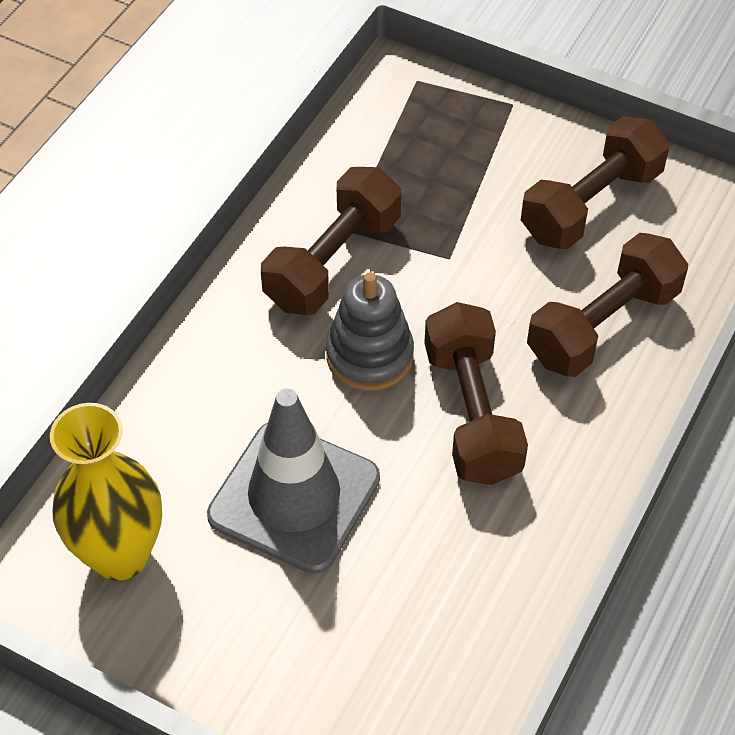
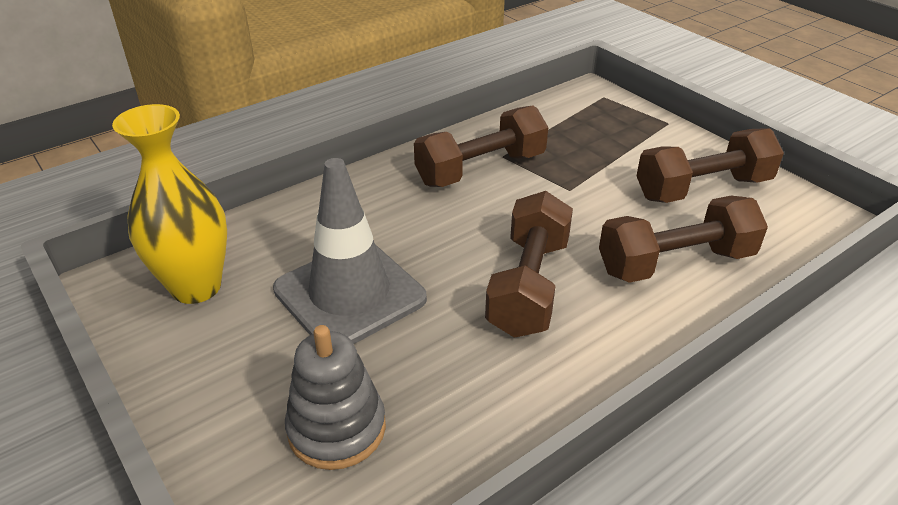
camera: 25 degrees right, 15 degrees down
grey stacking toy [326,272,414,391] -> grey stacking toy moved to [285,325,386,470]

